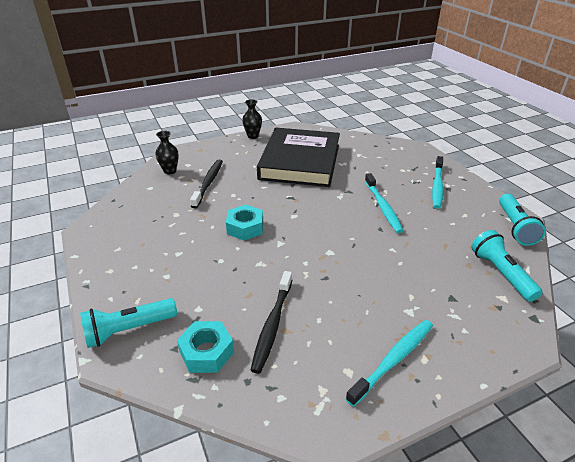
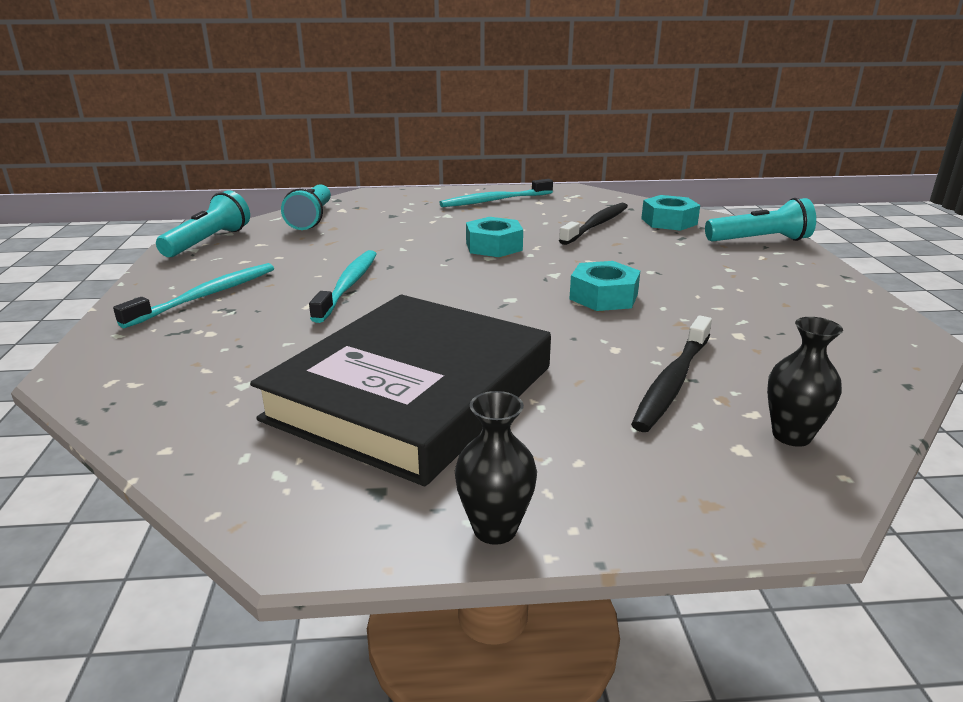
camera: 160 degrees left, 10 degrees down
none -> turquoise nut [466,217,523,257]

